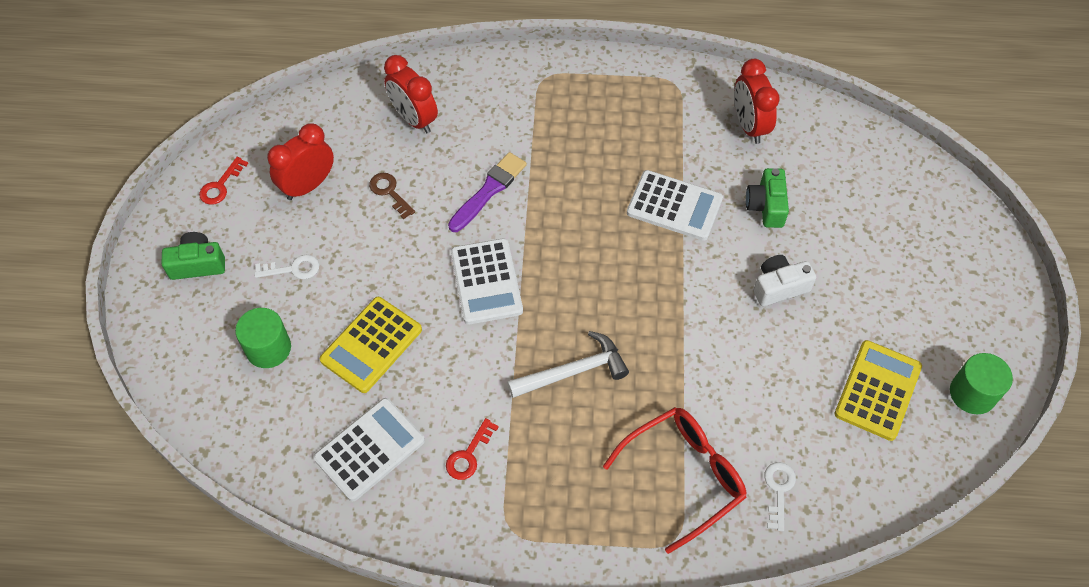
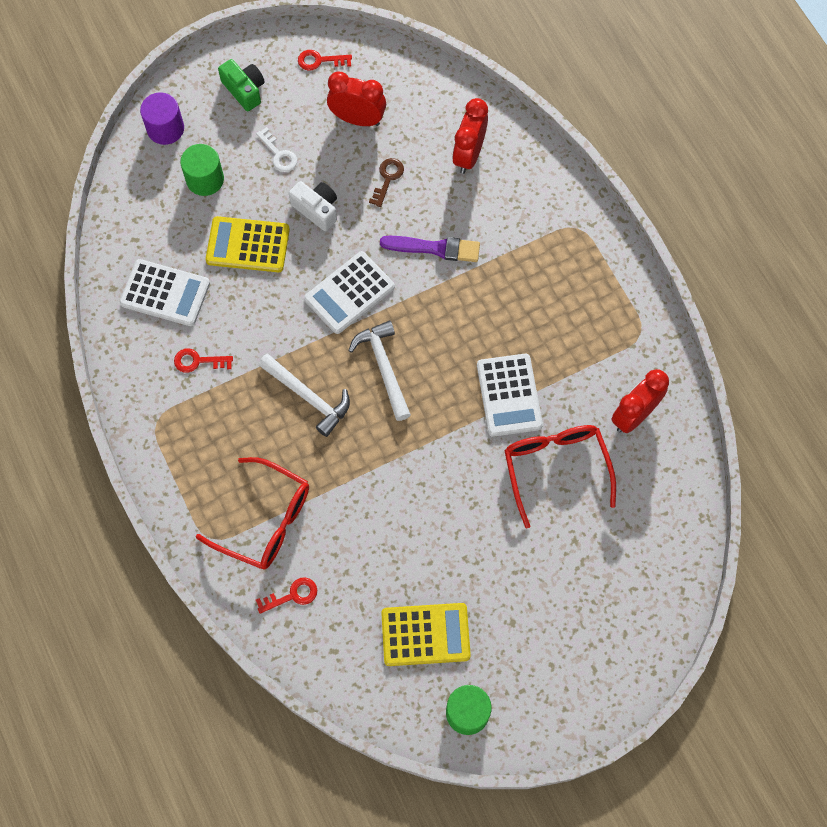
camera: 60 degrees right, 10 degrees up
green camera [746,168,789,228] -> red glasses [504,425,616,528]
white camera [753,255,816,306] -> white camera moved to [289,181,337,231]
white key [764,462,796,531] -> red key [256,577,317,614]
none -> purple cylinder [140,92,184,145]
none -> white hammer [348,320,411,421]

